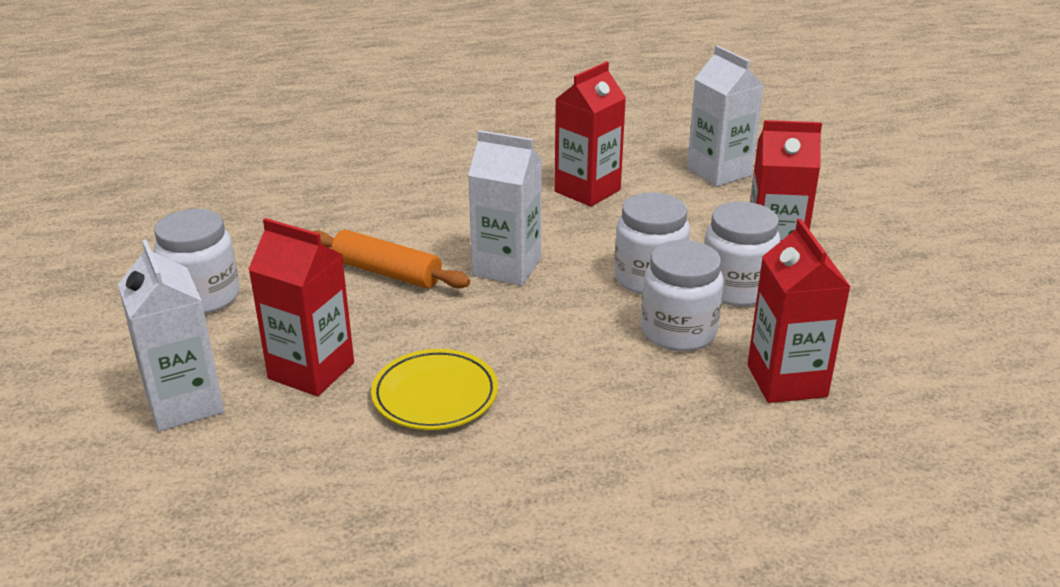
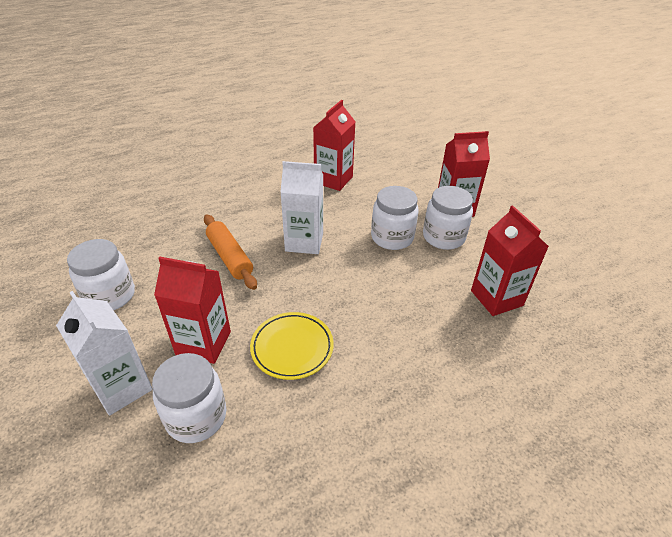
camera: 15 degrees left, 10 degrees up
orange rolling pin [313,230,470,289] -> orange rolling pin turned 45 degrees clockwise [204,215,257,290]
white jar [641,240,724,351] -> white jar moved to [152,353,226,443]
white carton [687,45,763,187] -> none

